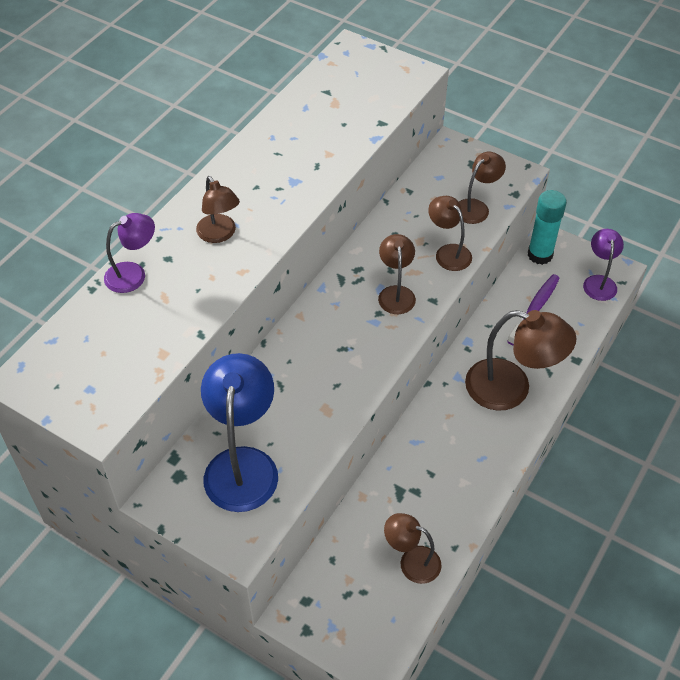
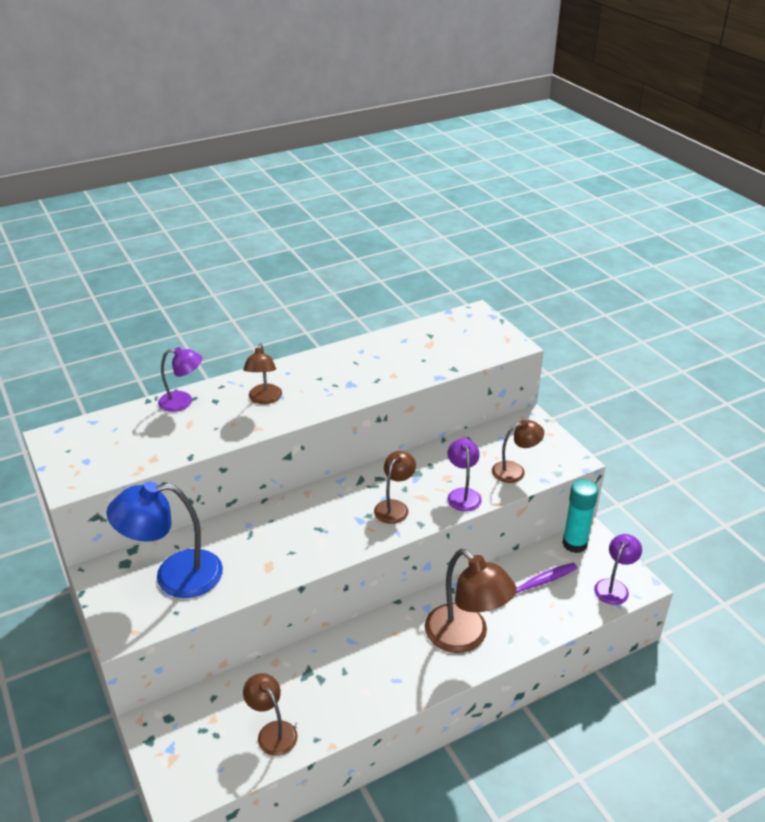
camera: 30 degrees right, 15 degrees down
blue lamp [201,353,278,512] -> blue lamp turned 135 degrees counterclockwise [106,481,223,598]
brown lamp [428,196,472,271] -> purple lamp [448,438,482,511]

